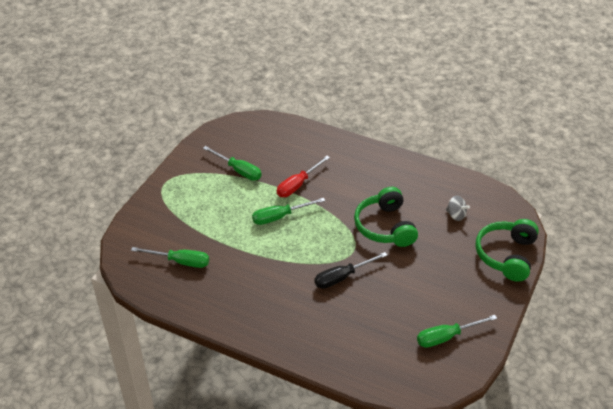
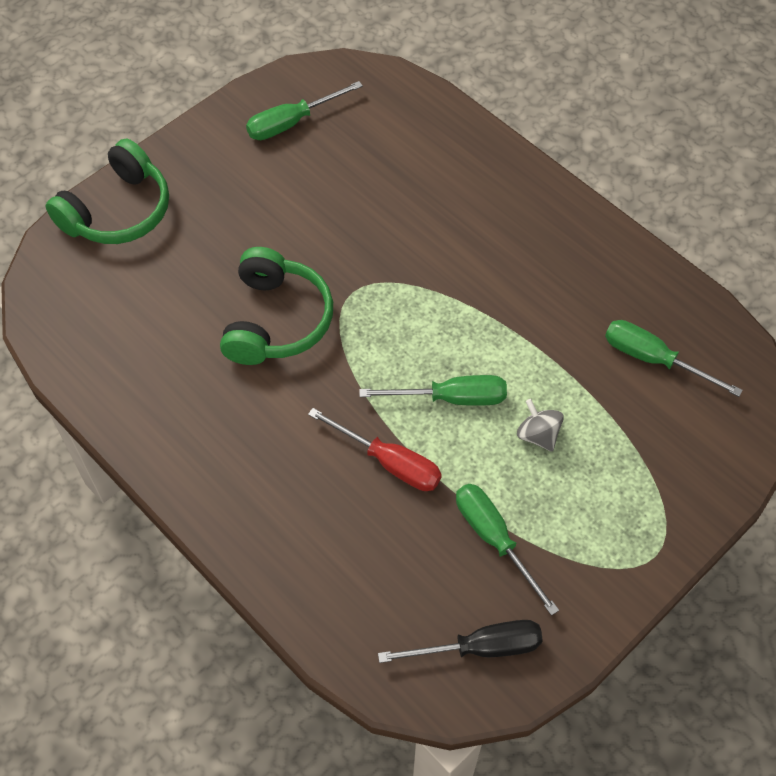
camera: 160 degrees left, 15 degrees up
red screwdriver [277,156,330,197] -> red screwdriver turned 60 degrees clockwise [308,408,442,491]
black screwdriver [315,252,388,289] -> black screwdriver moved to [378,620,543,663]
green screwdriver [417,315,497,348] -> green screwdriver turned 150 degrees clockwise [246,81,363,140]
grey spinning top [446,196,470,221] -> grey spinning top moved to [517,399,564,452]

